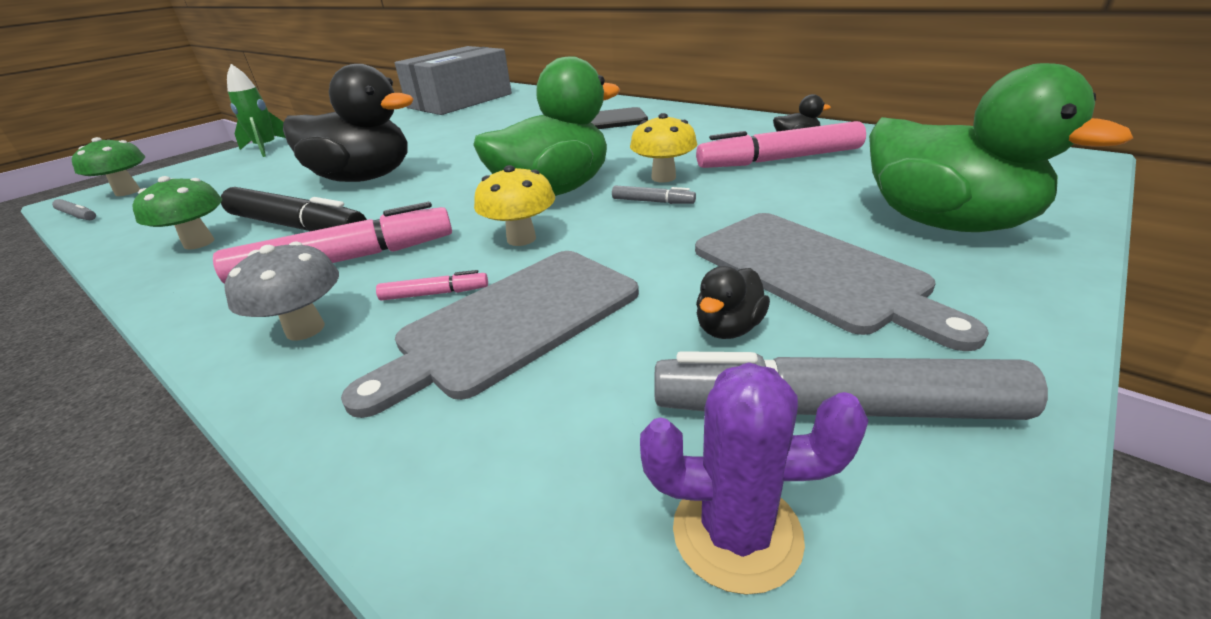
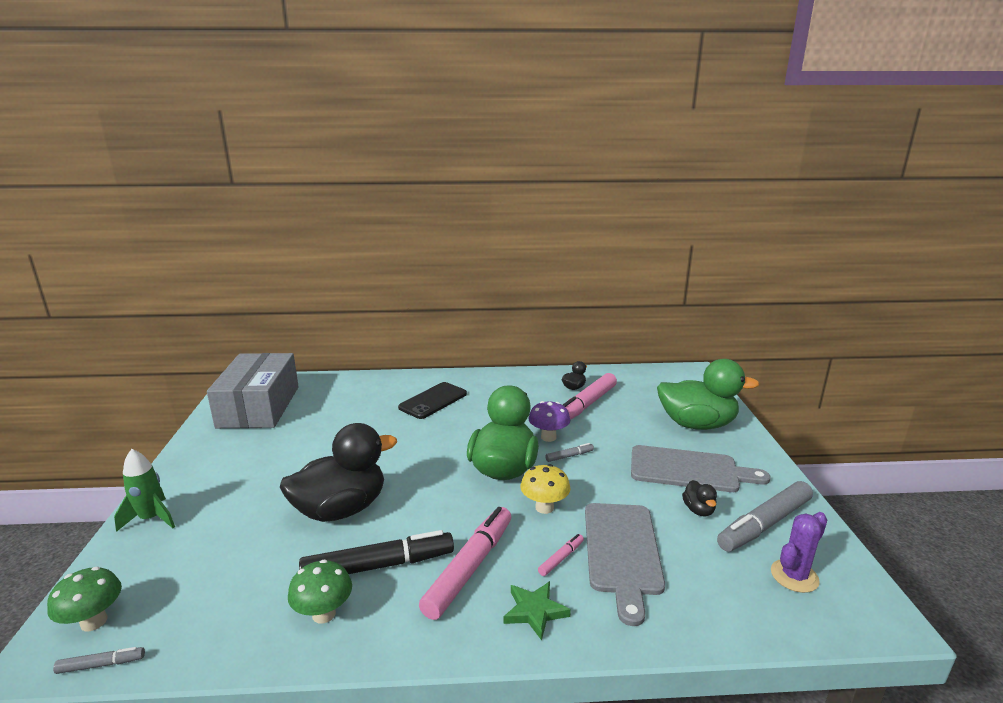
camera: 45 degrees left, 10 degrees down
grey mushroom [224,241,339,341] -> green star [504,581,571,640]
yellow mushroom [630,113,697,183] -> purple mushroom [529,401,570,442]

